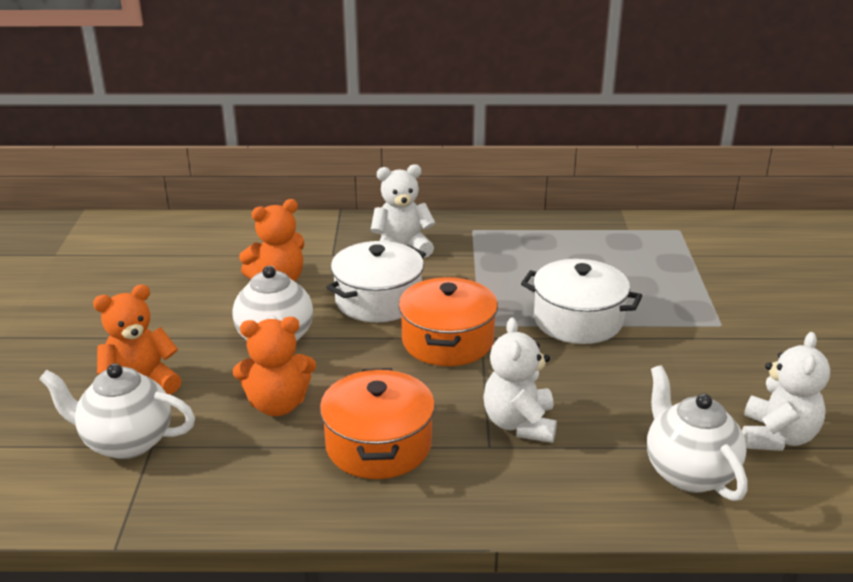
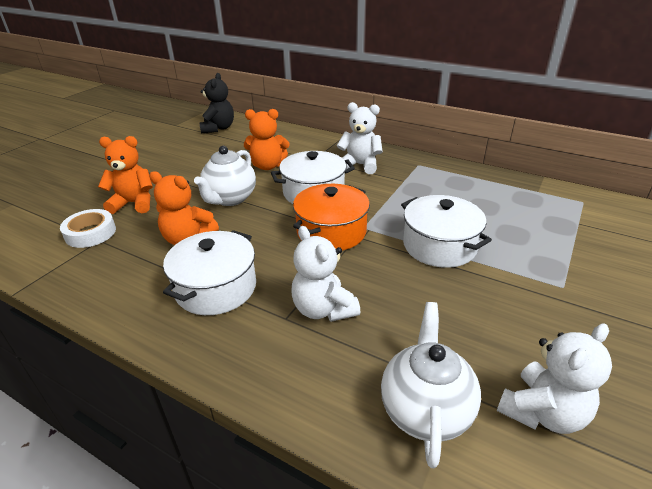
camera: 30 degrees right, 5 degrees up
white teapot [39,363,195,459] -> white tape [60,209,116,248]
orange pot [320,368,435,479] -> white pot [163,230,256,315]
white teddy bear [483,318,557,443] -> white teddy bear turned 60 degrees counterclockwise [291,226,360,322]
none -> black teddy bear [199,73,234,133]

